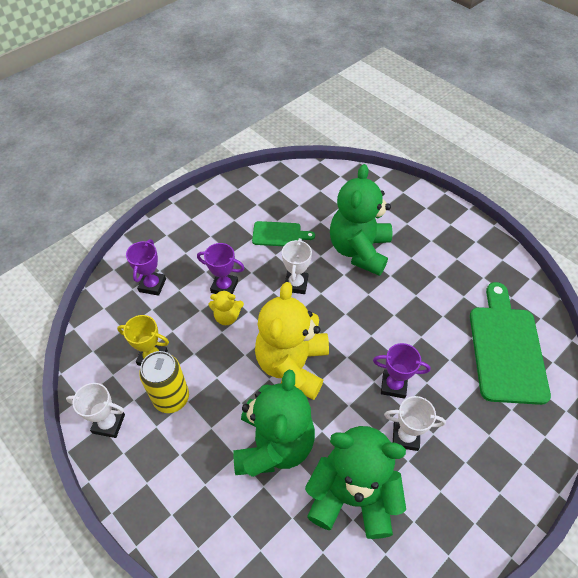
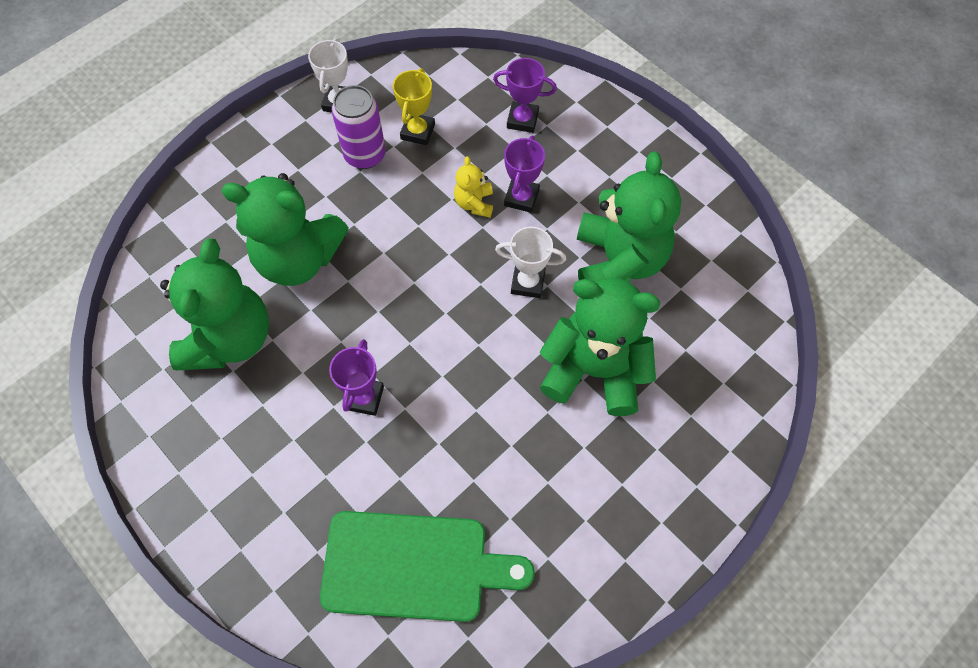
camera: 90 degrees right, 10 degrees up
yellow can [139,351,189,413] -> purple can [332,85,386,169]
green cutting board [252,221,315,246] -> green teddy bear [577,152,681,283]
yellow teddy bear [255,282,329,400] -> none
white trophy [384,396,446,451] -> none

